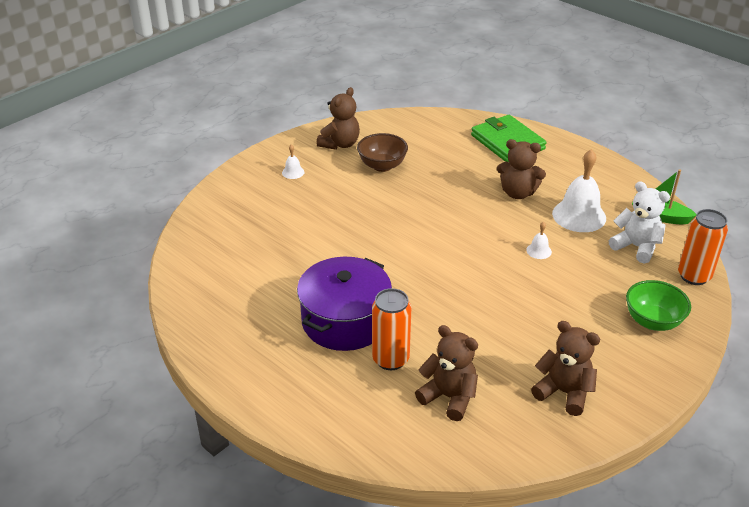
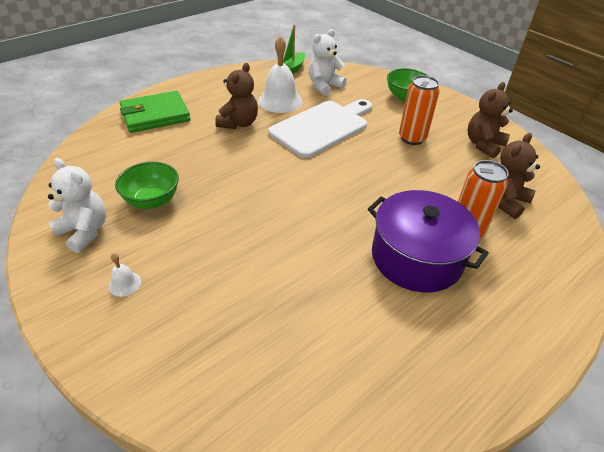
camera: 85 degrees left, 5 degrees up
brown teddy bear [316,87,360,150] -> white teddy bear [48,158,106,253]
brown bowl [357,133,408,172] -> green bowl [115,162,179,209]
white bell [526,222,552,259] -> white cutting board [268,99,372,158]
orange can [678,209,728,285] -> orange can moved to [399,75,440,145]

